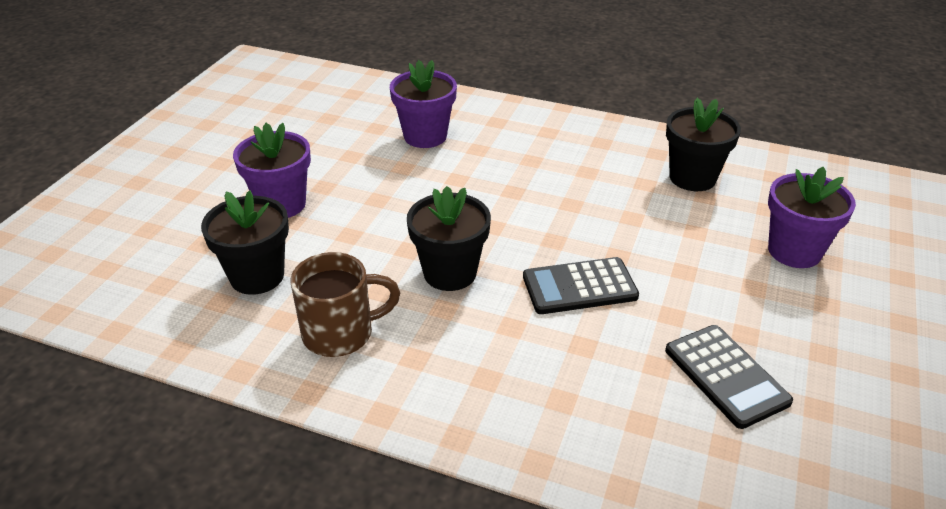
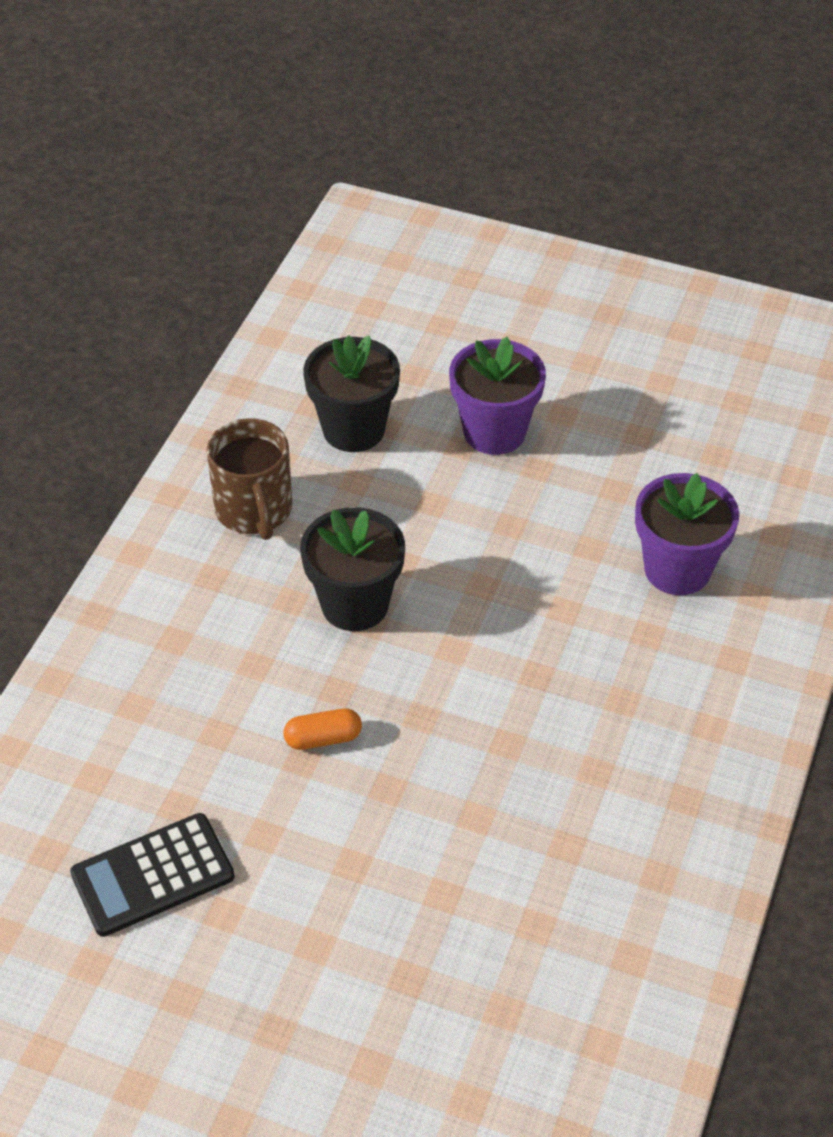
camera: 90 degrees right, 10 degrees up
black calculator [523,257,639,314] -> orange capsule [284,708,362,750]
black flower pot [666,98,741,191] -> none
purple flower pot [768,167,856,268] -> none

